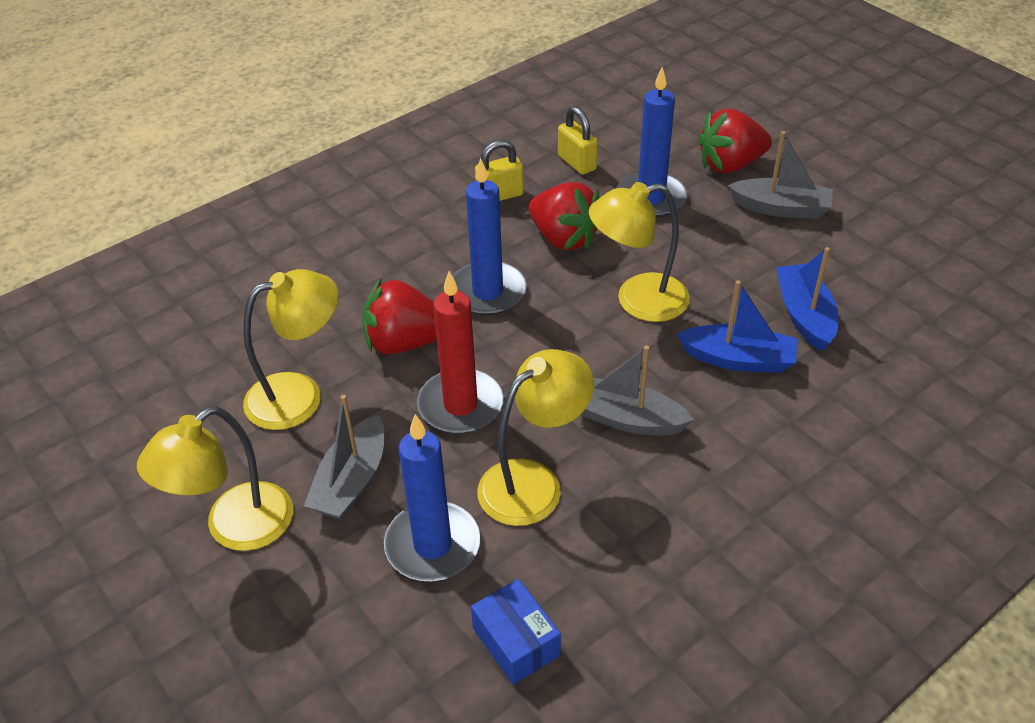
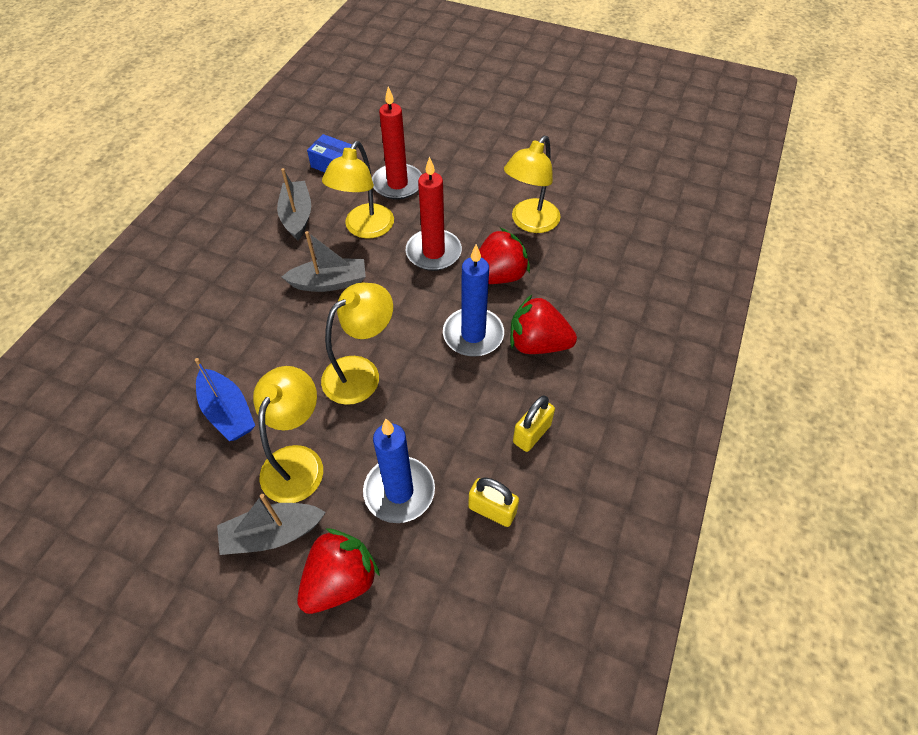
camera: 150 degrees right, 10 degrees up
yellow lamp [137,406,293,551] -> yellow lamp moved to [253,366,323,503]
grey boat [304,395,385,520] -> grey boat moved to [277,168,311,240]
blue candle [384,414,480,581] -> red candle [372,87,422,200]
red strawberry [529,182,600,250] -> red strawberry moved to [510,295,577,354]
blue boat [677,280,797,373] -> none

